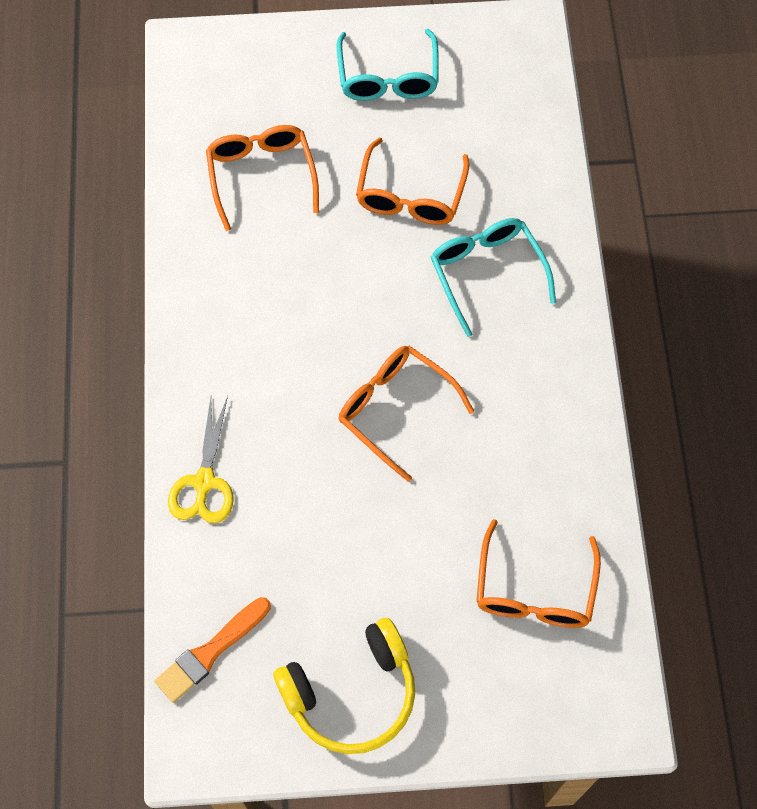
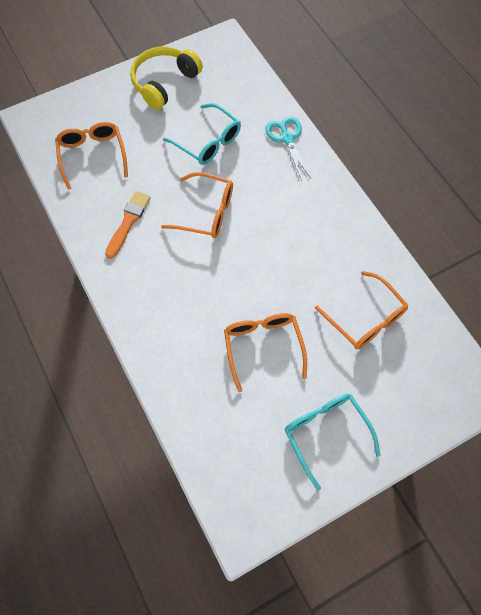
camera: 155 degrees right, 0 degrees up
orange brush [154,597,271,703] -> orange brush moved to [105,191,151,259]
yellow scissors [168,396,233,524] -> turquoise scissors [265,117,311,181]
turquoise glasses [431,218,556,337] -> turquoise glasses moved to [163,103,241,165]

